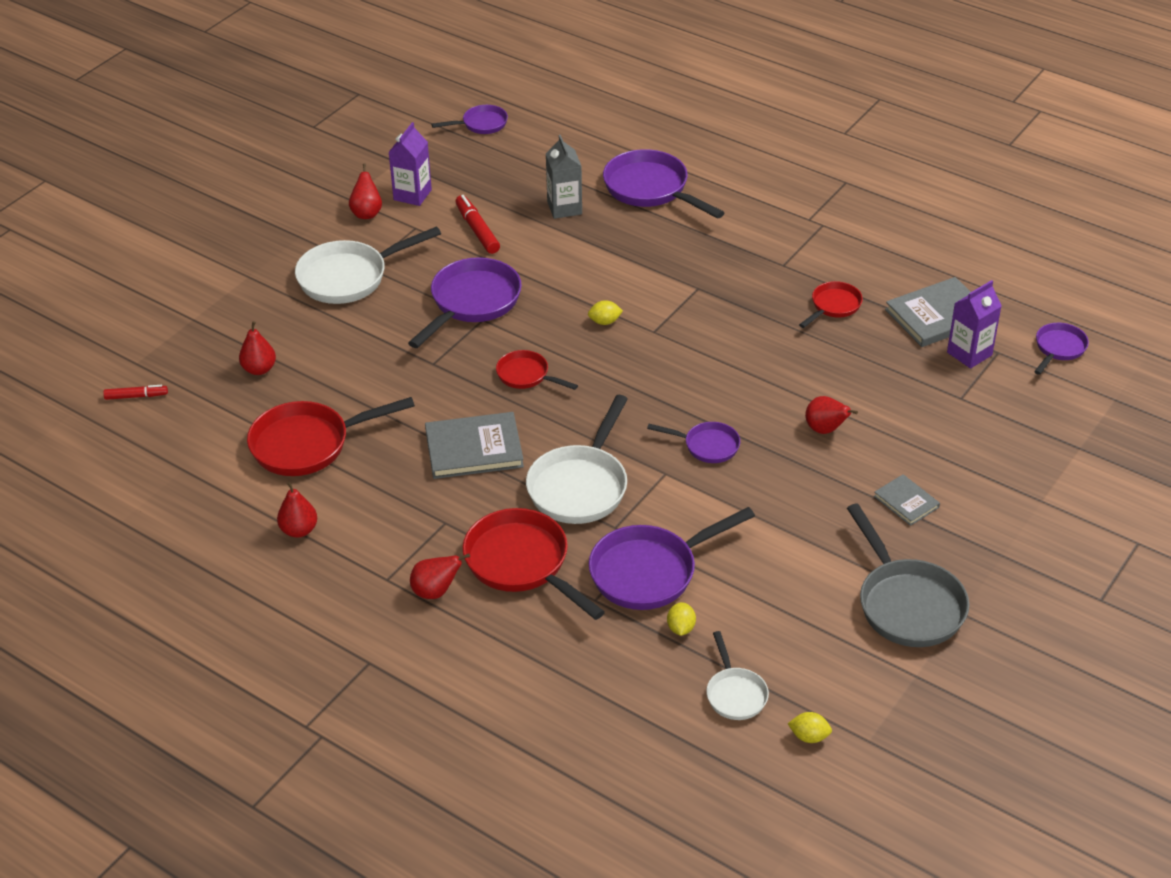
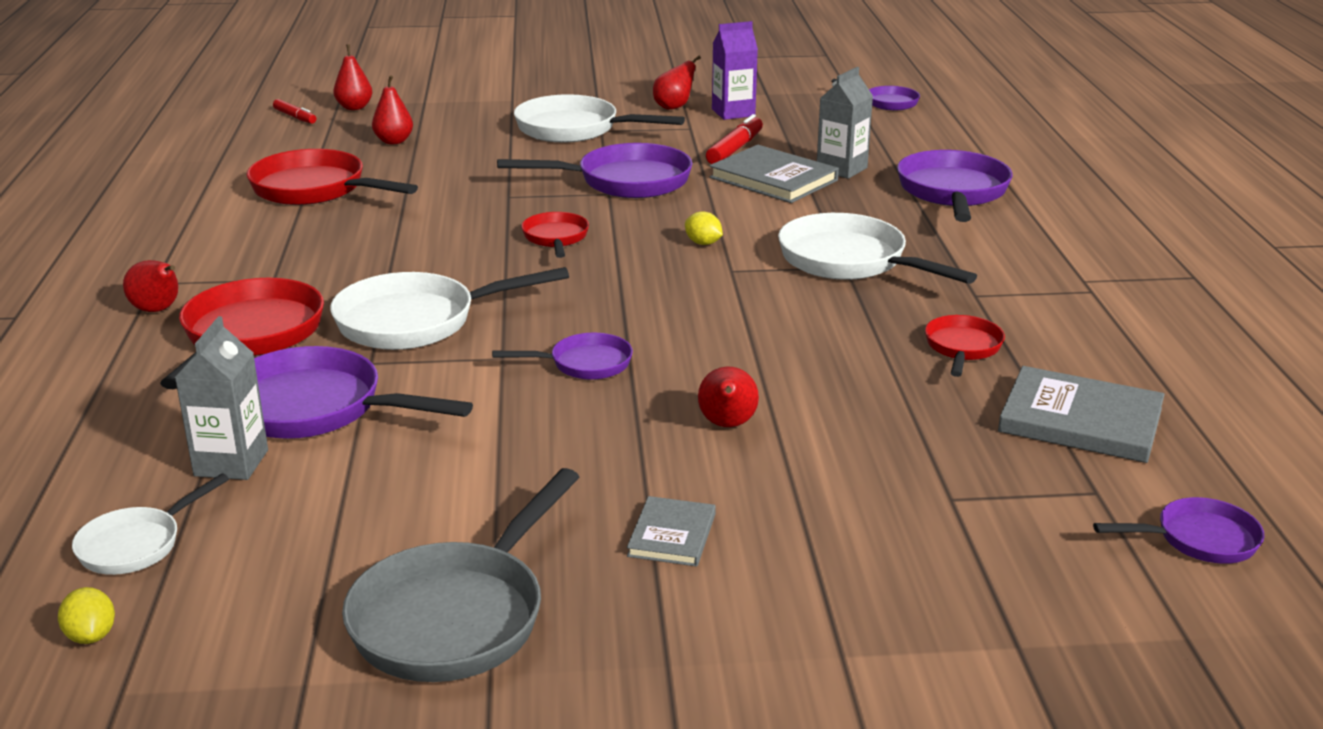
camera: 50 degrees right, 15 degrees down
red pear [277,482,317,538] -> red pear moved to [333,44,372,110]
grey book [425,412,524,479] -> grey book moved to [709,145,839,203]
purple pan [647,422,740,463] -> purple pan turned 75 degrees counterclockwise [492,333,633,380]
yellow lemon [667,602,696,636] -> grey carton [175,316,268,480]
red pan [799,281,863,328] -> red pan turned 75 degrees counterclockwise [925,315,1005,377]
purple carton [947,280,1002,369] -> none
none -> white pan [778,213,977,284]

